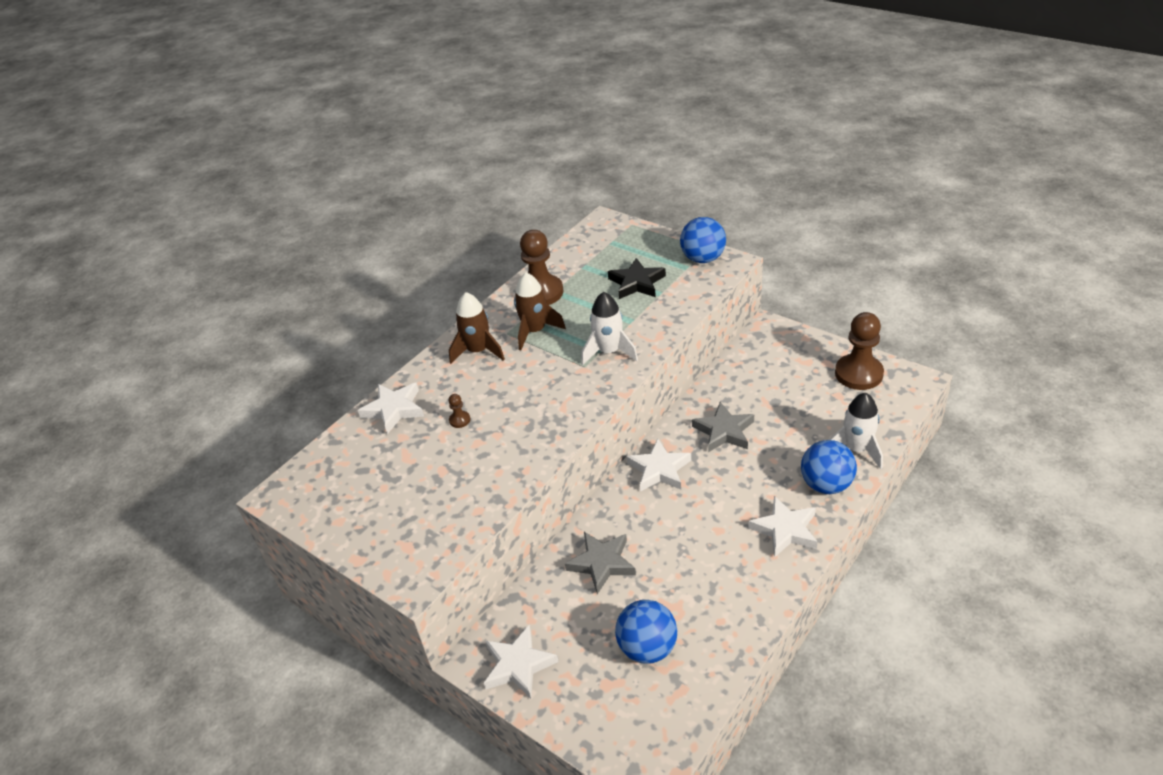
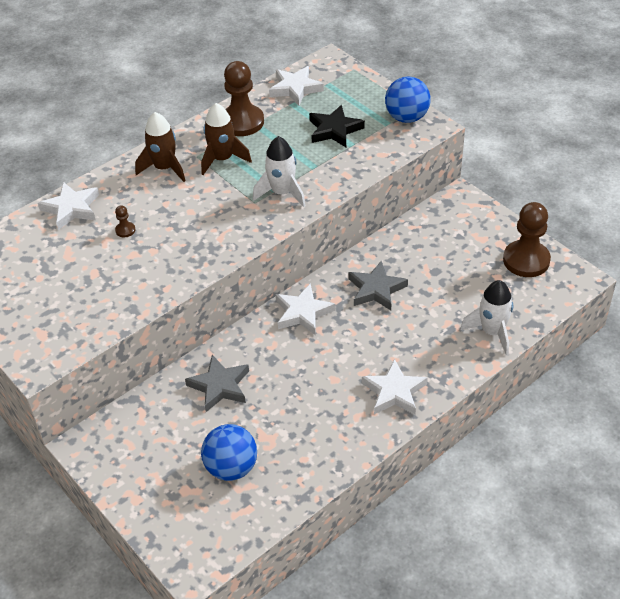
camera: 10 degrees right, 5 degrees up
white star [484,625,558,699] -> white star moved to [269,66,324,105]
blue ball [801,440,857,494] -> none

